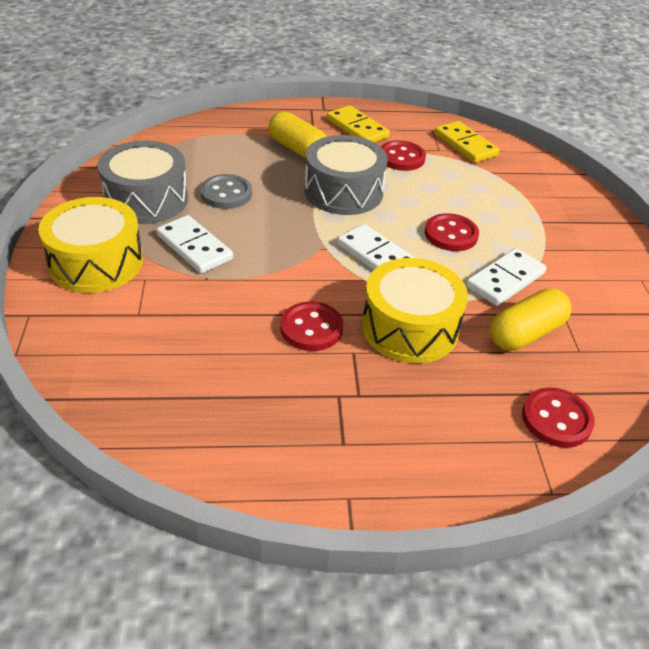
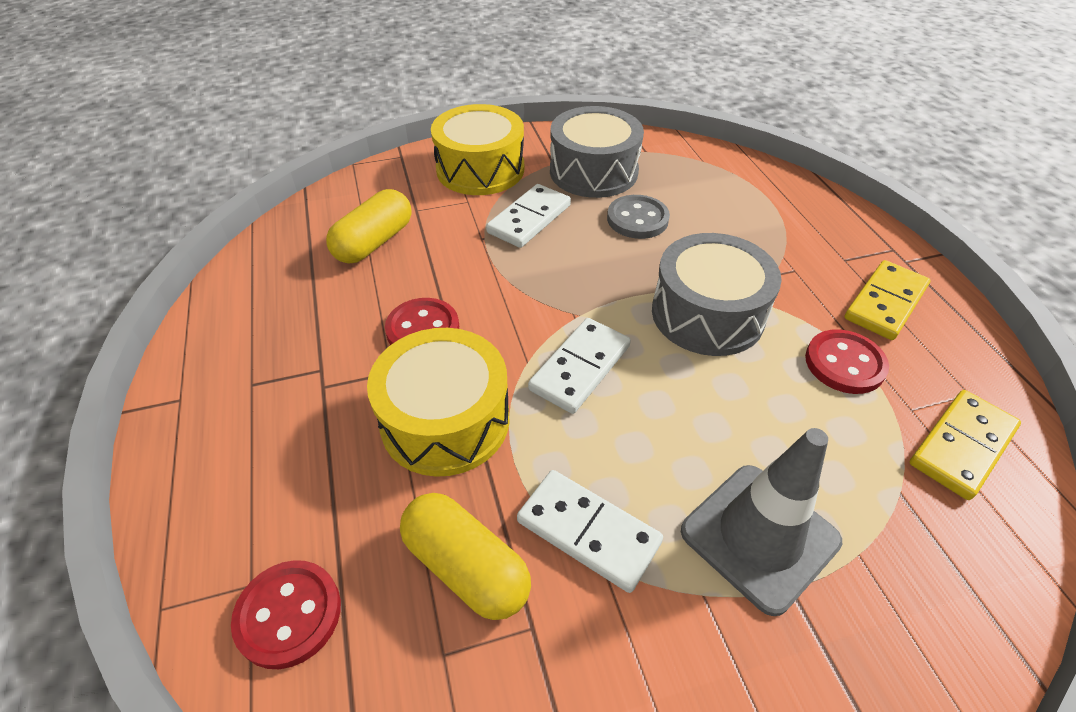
camera: 80 degrees right, 5 degrees up
yellow capsule [268,111,327,159] -> yellow capsule moved to [326,189,411,263]
red button [425,213,479,251] -> none
none -> grey traffic cone [681,428,842,616]

